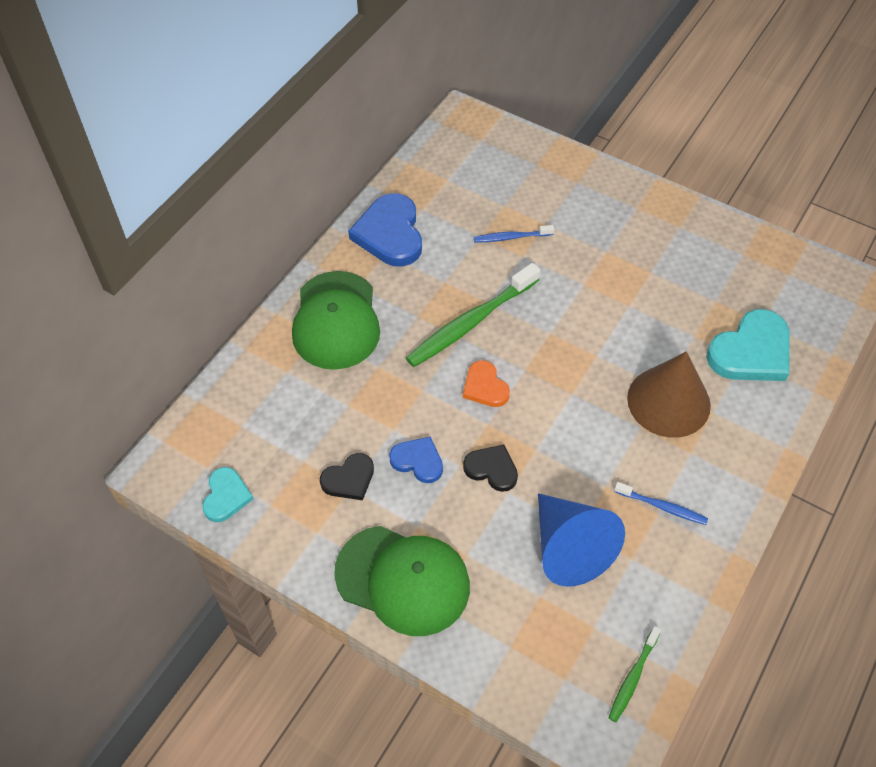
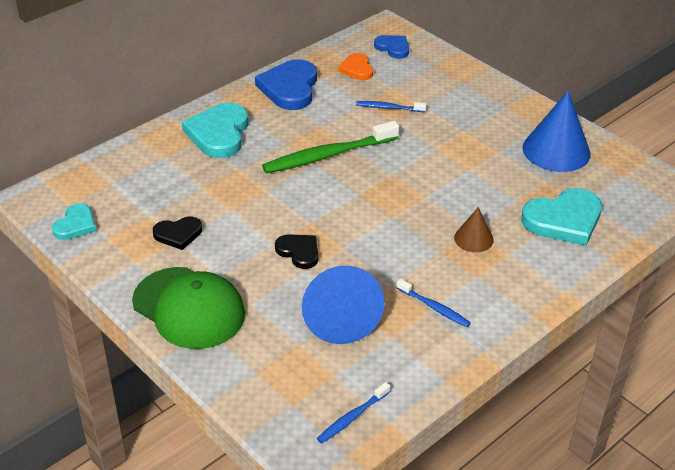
camera: 15 degrees right, 15 degrees down
green cap [292,271,380,370] -> turquoise heart [182,103,248,158]
blue heart [389,436,443,483] -> blue heart moved to [374,35,409,59]
orange heart [463,360,510,407] -> orange heart moved to [338,53,373,80]
green toothbrush [608,626,661,722] -> blue toothbrush [317,382,390,444]
brown cone [627,351,711,438] -> brown cone [454,207,494,252], size x0.53
none -> blue cone [522,91,591,172]

